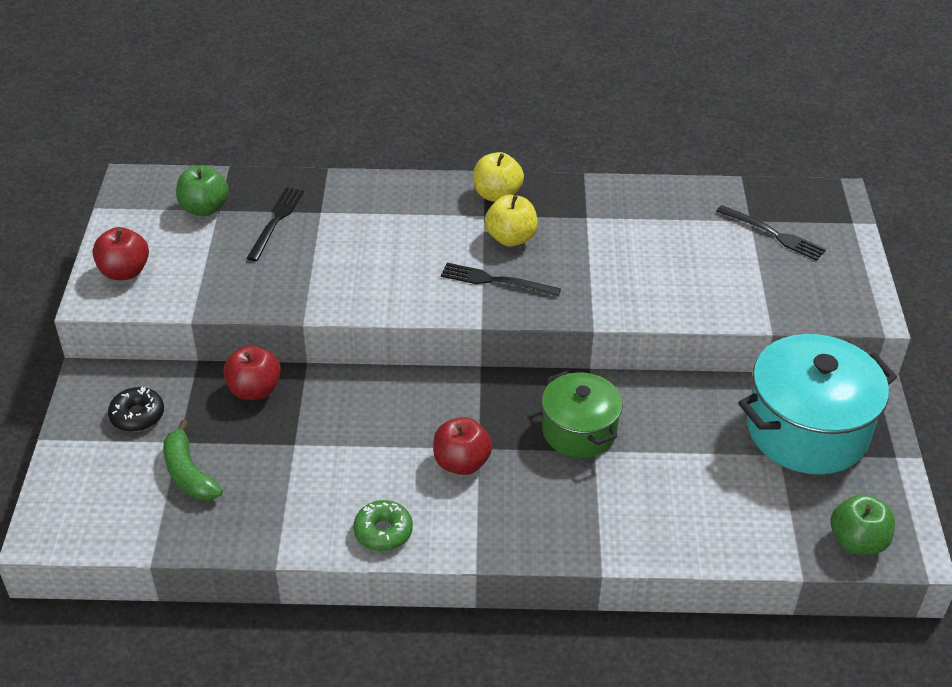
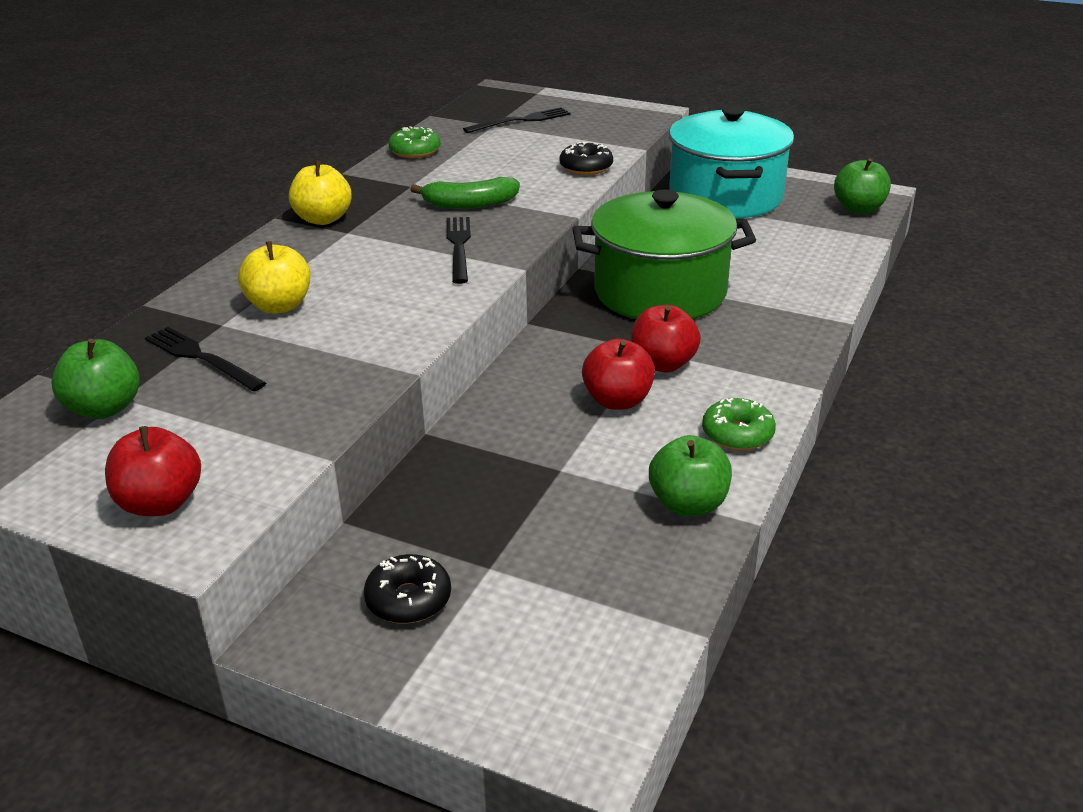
camera: 65 degrees left, 10 degrees down
green banana [163,420,223,501] -> green banana moved to [410,177,520,209]
red apple [223,345,281,400] -> red apple moved to [582,339,655,410]
black fork [441,263,561,297] -> black fork turned 135 degrees clockwise [447,217,471,284]
yellow apple [485,195,538,246] -> yellow apple moved to [238,241,311,314]
green pot [542,371,623,458] -> green pot [573,190,756,319], size x1.64
none -> green donut [389,126,441,158]
none -> black donut [560,142,613,175]
none -> green apple [649,435,732,516]

